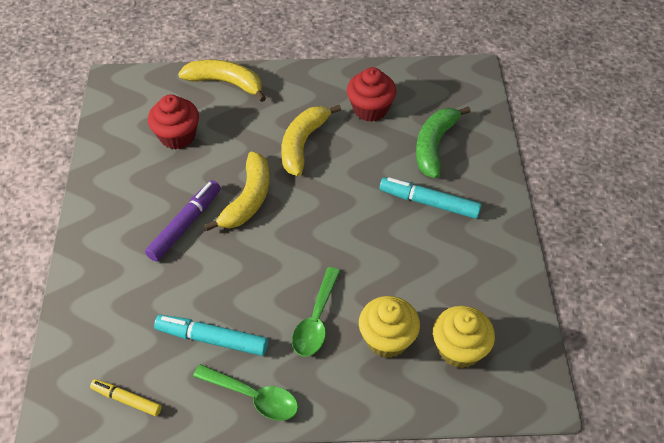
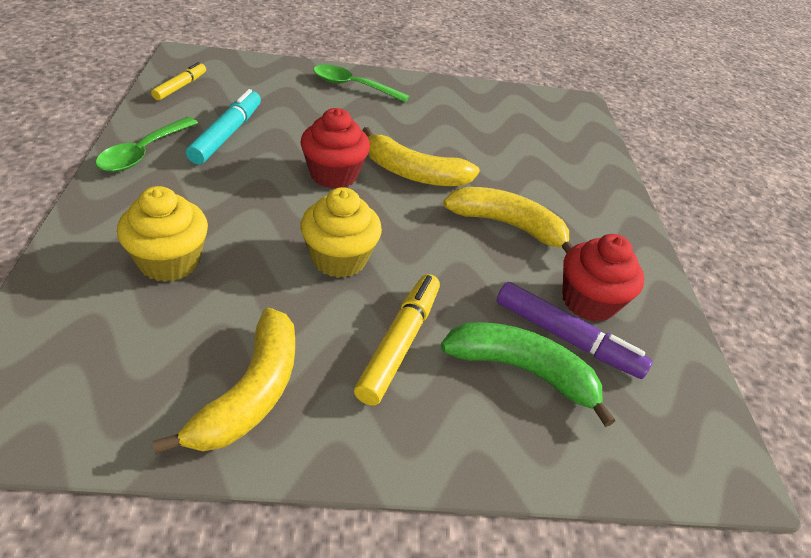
camera: 85 degrees right, 10 degrees down
purple marker [145,180,221,262] -> purple marker moved to [497,282,653,379]
red cupcake [148,94,199,150] -> red cupcake moved to [300,108,370,189]
yellow banana [178,60,266,102] -> yellow banana moved to [152,308,295,454]
green spoon [292,267,340,357] -> green spoon moved to [313,65,409,103]
turquoise marker [379,177,482,219] -> yellow marker [354,274,440,406]
yellow cupcake [433,306,495,368] -> yellow cupcake moved to [300,187,382,278]

